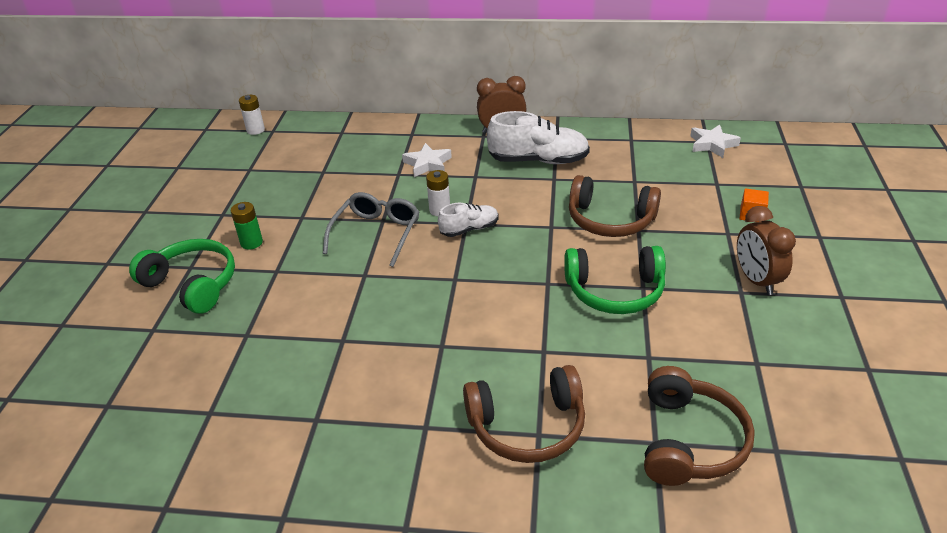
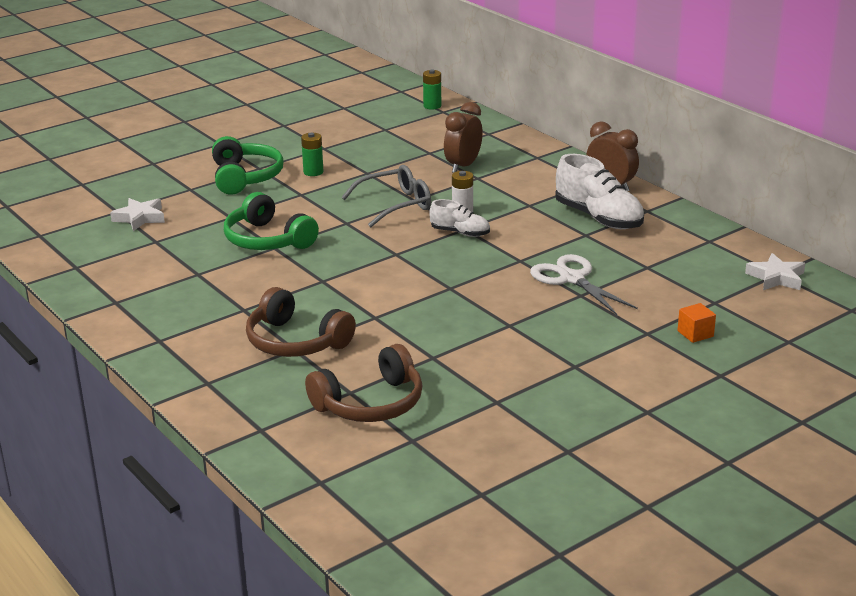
camera: 45 degrees right, 10 degrees down
white battery [239,95,265,135] -> green battery [423,70,441,110]
white star [402,143,452,177] -> white star moved to [110,198,165,231]
green headphones [564,246,666,314] -> green headphones moved to [224,192,319,250]
brown headphones [569,175,661,237] -> white scissors [530,254,638,315]
brown clock [737,206,796,295] -> brown clock moved to [444,102,483,173]

